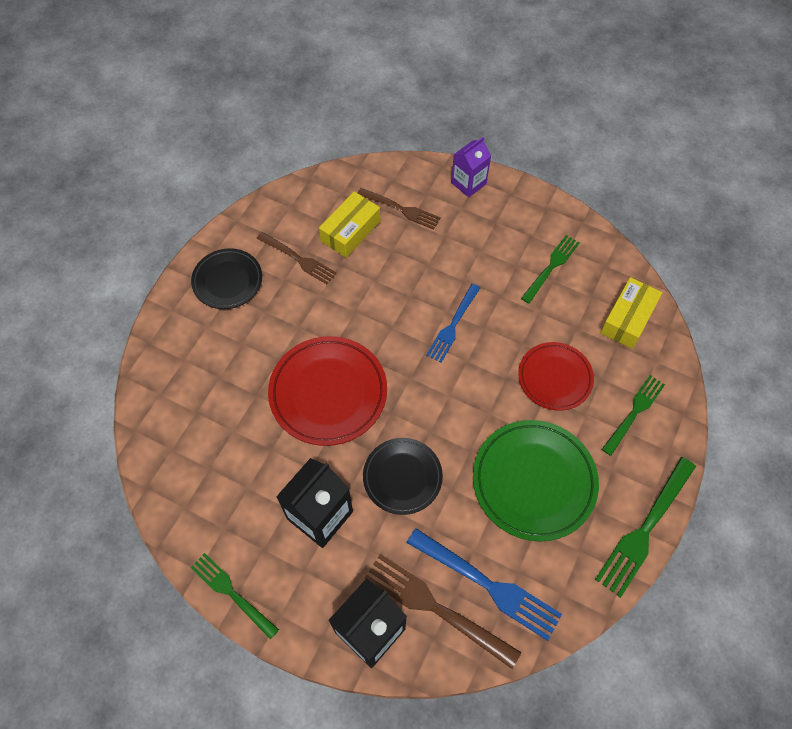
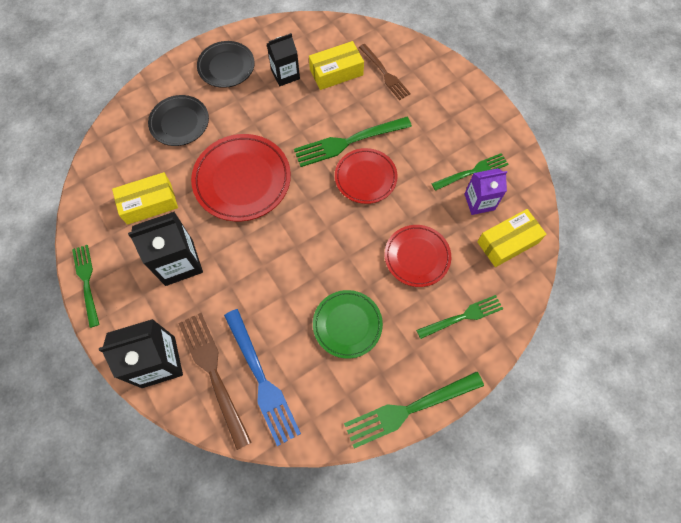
camera: 30 degrees right, 5 degrees up
brown fork [256,232,336,284] -> black carton [267,33,300,86]
black plate [363,438,443,515] -> black plate moved to [148,95,209,146]
blue fork [426,283,480,363] -> red plate [335,148,398,204]
purple carton [451,137,491,197] -> purple carton moved to [464,168,507,215]
green plate [473,420,599,542] -> green plate [313,290,383,359], size x0.64
none -> yellow box [112,172,178,225]
none -> green fork [294,117,412,167]

